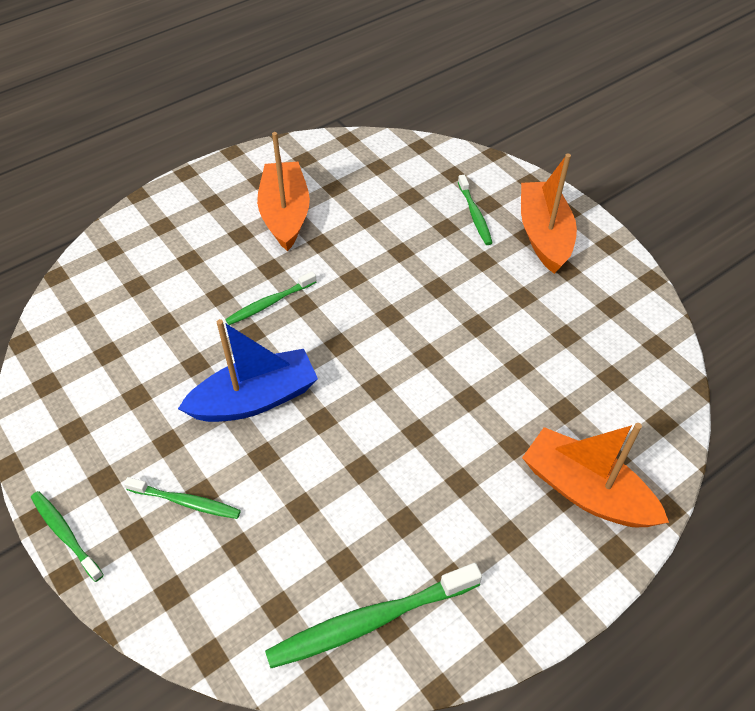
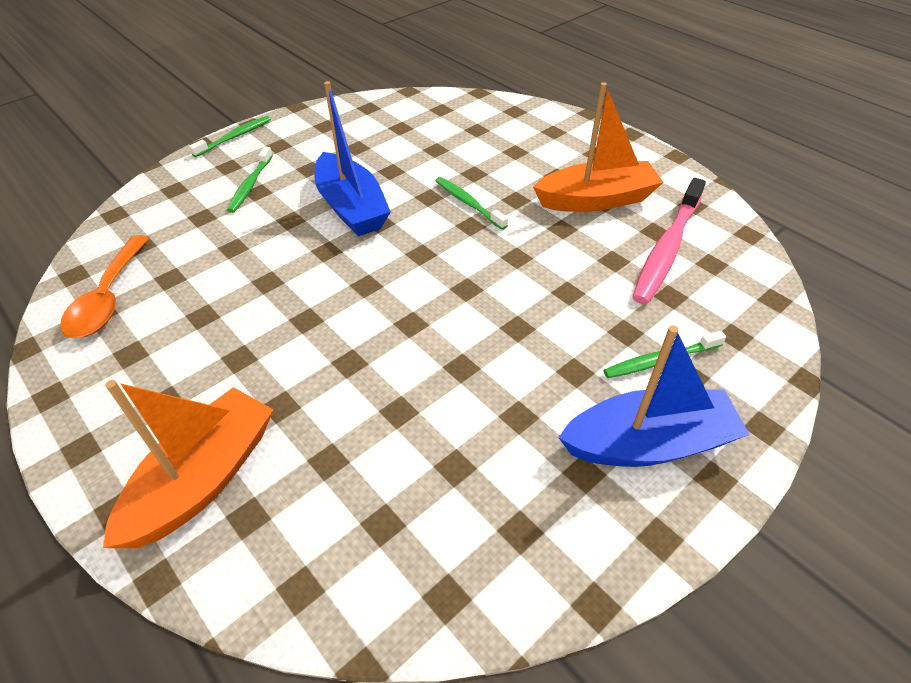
camera: 85 degrees right, 5 degrees down
green toothbrush [265,563,482,668] -> orange spoon [60,235,149,338]
orange boat [521,154,577,274] -> blue boat [558,325,750,467]
none -> pink toothbrush [632,178,706,304]

